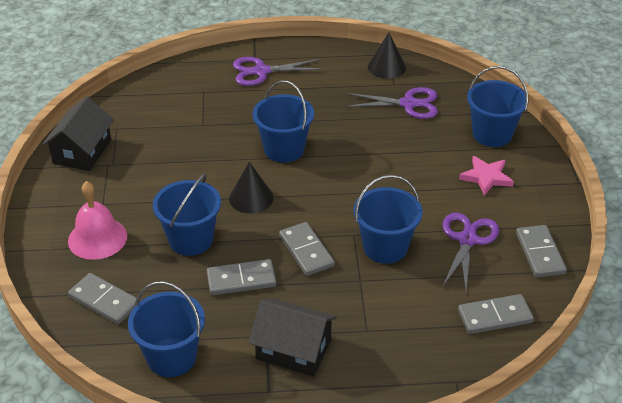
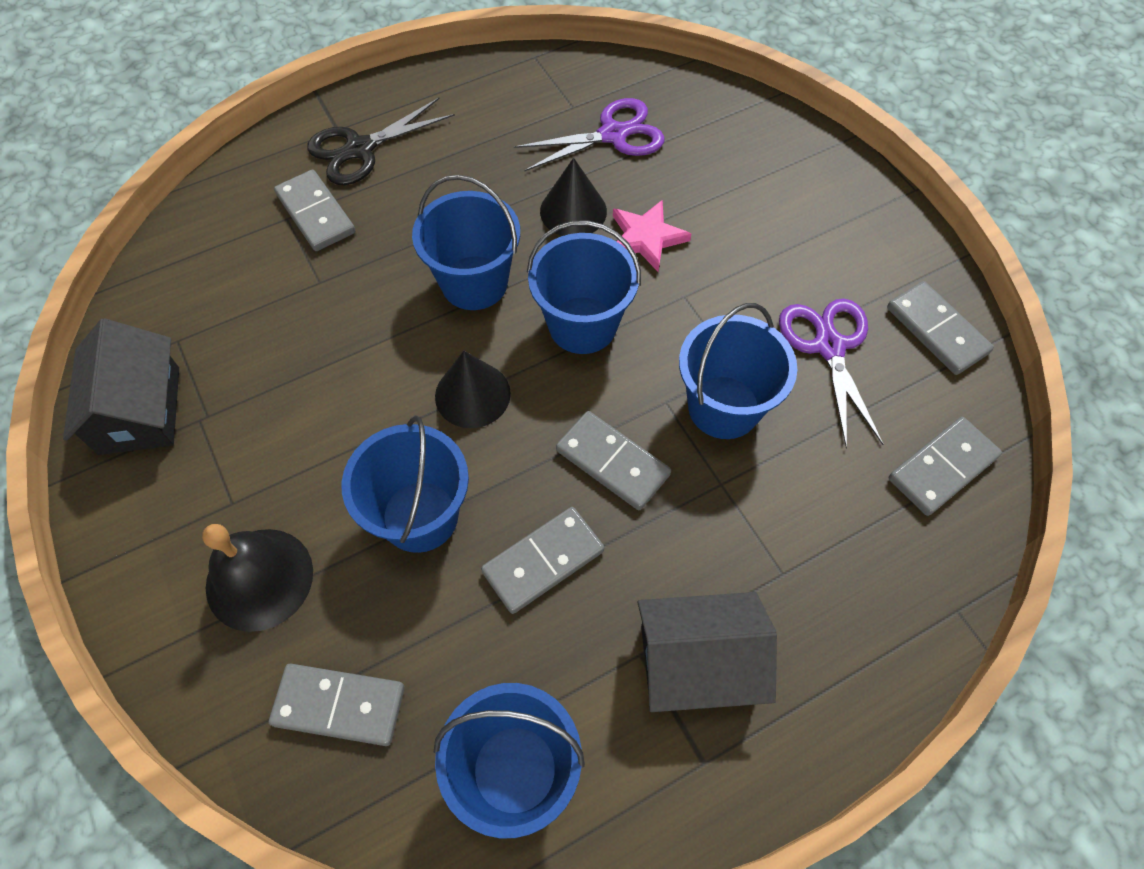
camera: 25 degrees left, 20 degrees up
pink bell [68,181,127,260] -> black bell [202,524,313,632]
purple scissors [233,57,323,86] -> black scissors [307,98,455,185]
black cone [368,33,406,79] -> black cone moved to [540,158,607,236]
pink star [459,156,514,196] -> pink star moved to [613,200,691,272]
blue bucket [467,66,529,147] -> blue bucket moved to [527,220,641,354]
none -> grey domino [274,170,355,251]

